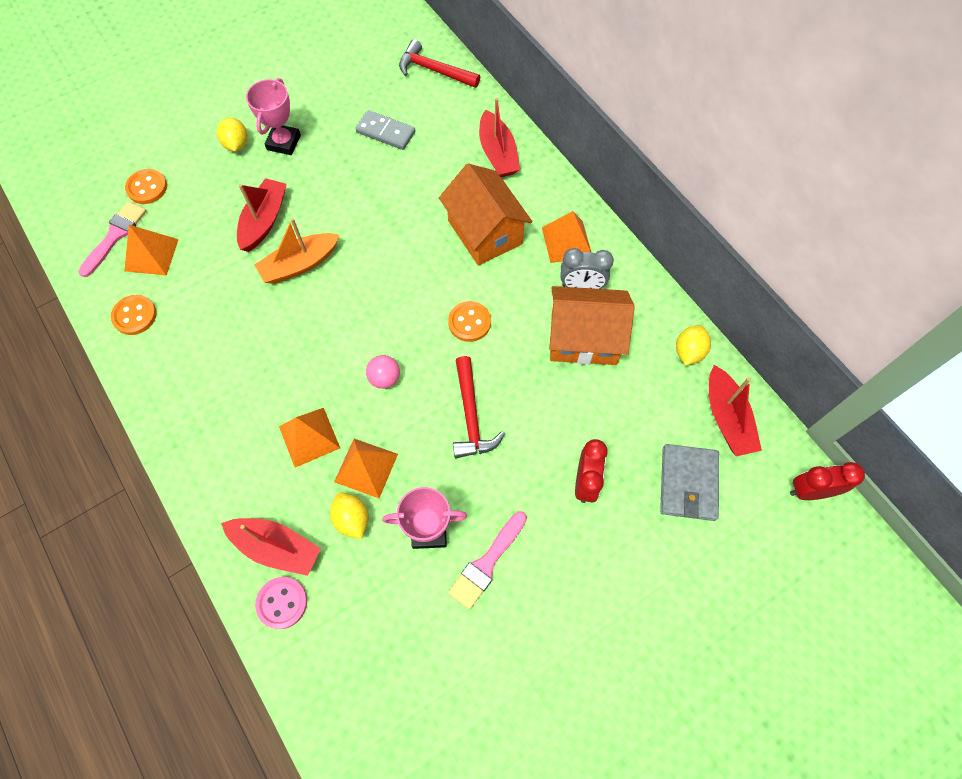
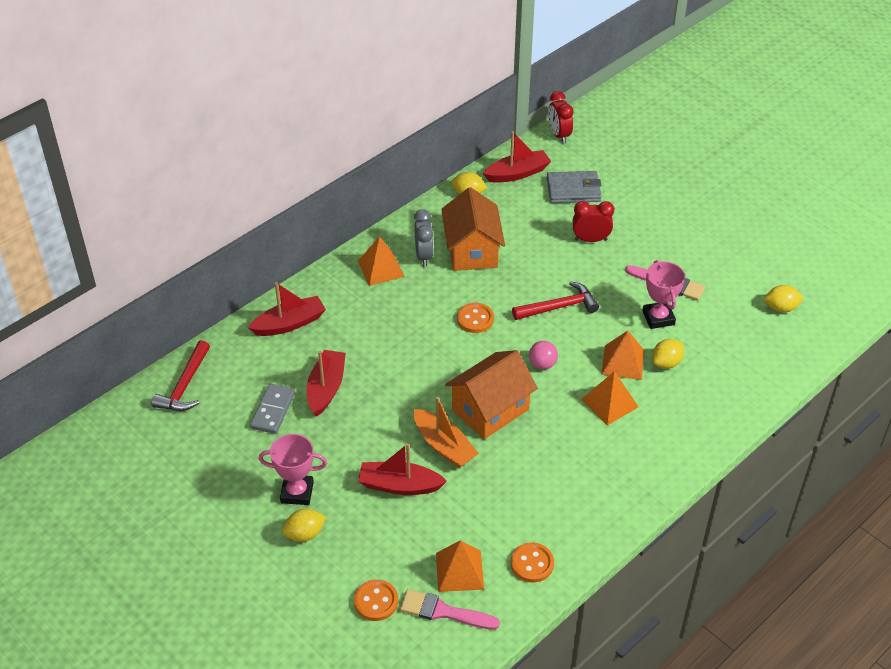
camera: 100 degrees left, 20 degrees down
red boat [221,518,321,576] -> red boat moved to [307,350,346,416]
pink button [255,577,307,629] -> none
orange house [439,163,532,266] -> orange house moved to [445,350,538,439]
none -> yellow lemon [763,285,803,313]

